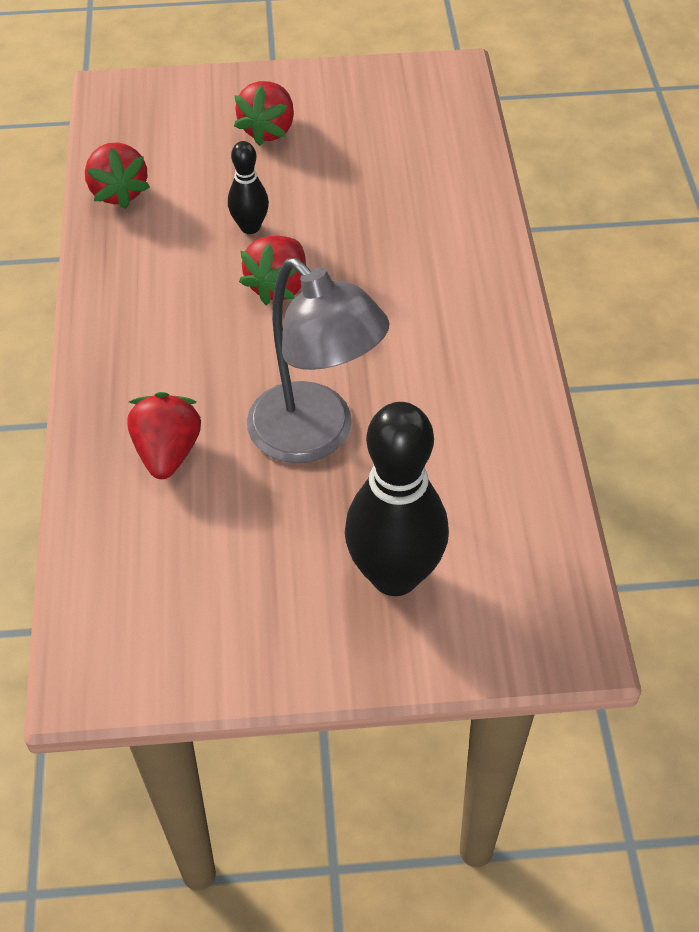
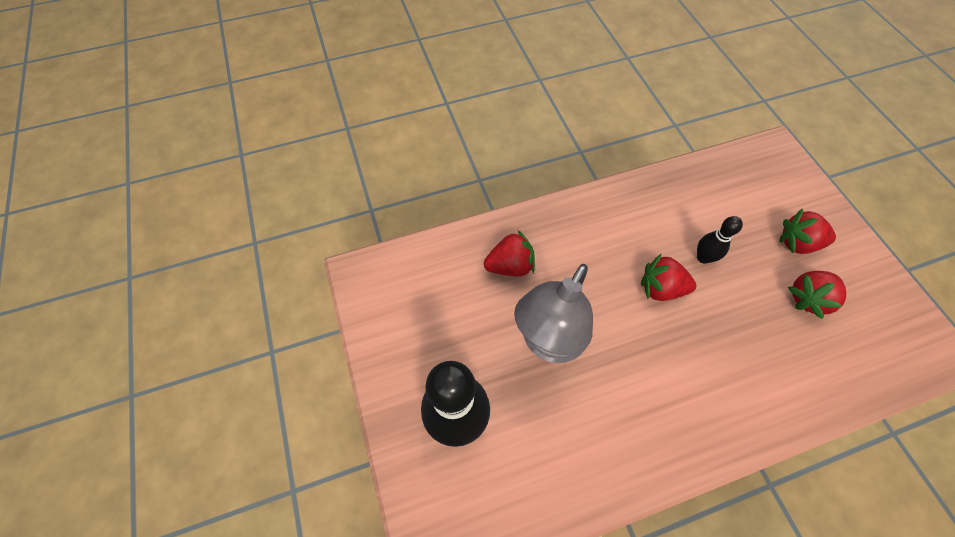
camera: 75 degrees right, 10 degrees up
red strawberry [85,142,150,209] -> red strawberry moved to [788,271,846,319]

